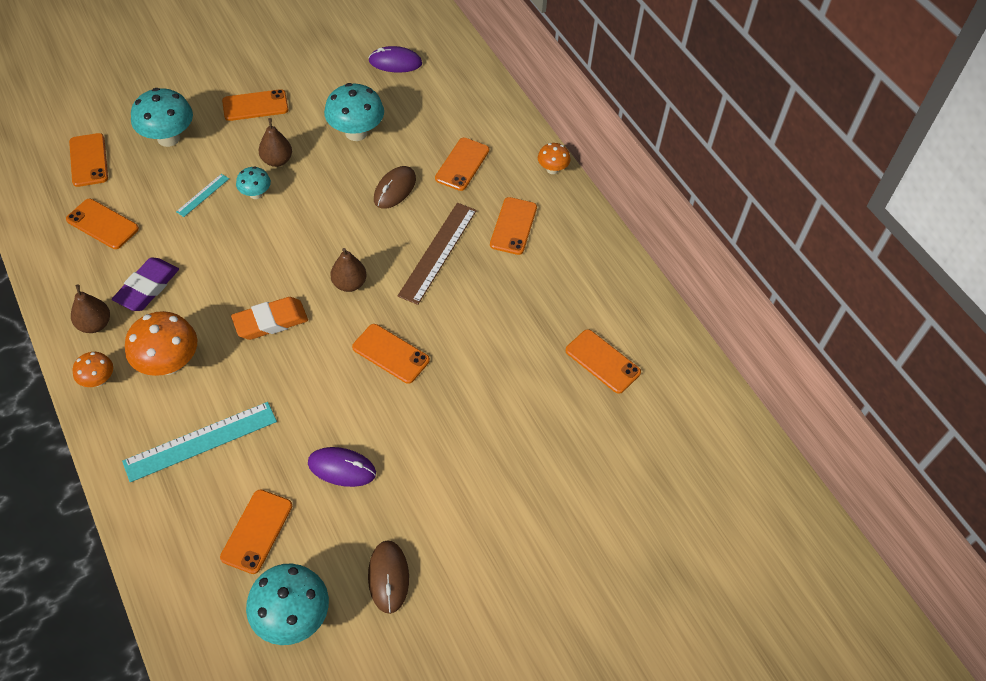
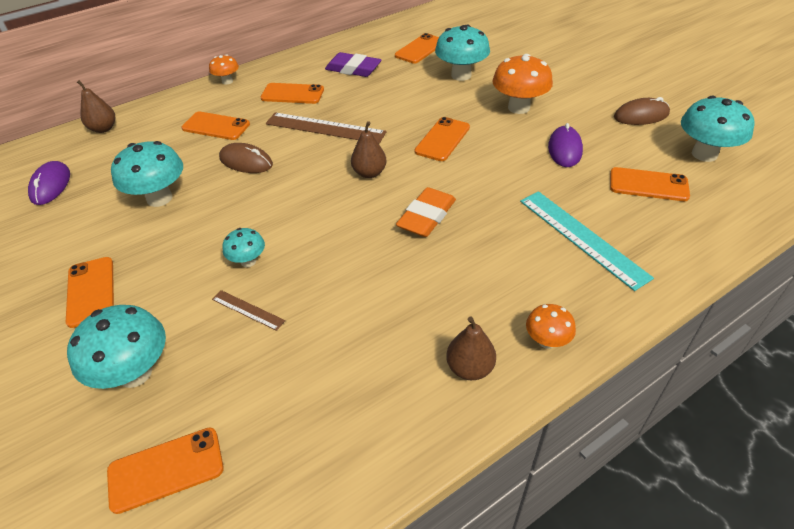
camera: 90 degrees left, 10 degrees down
orange phone [66,199,139,249] -> none
purple eraser [112,258,179,311] -> purple eraser moved to [325,52,382,77]
orange mushroom [125,311,197,376] -> orange mushroom moved to [492,54,553,114]
turquoise ruler [176,174,229,217] -> brown ruler [212,290,285,331]
orange eraser [231,297,308,340] -> orange eraser turned 60 degrees clockwise [396,187,456,237]
brown pear [259,118,292,167] -> brown pear moved to [77,80,115,133]
none -> turquoise mushroom [435,25,490,81]

